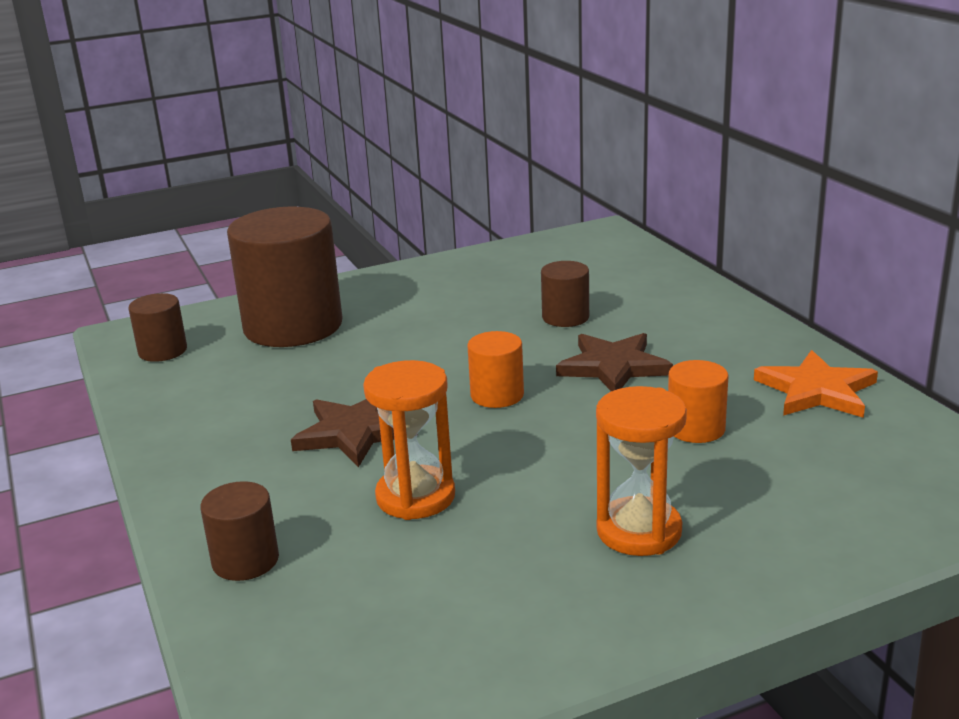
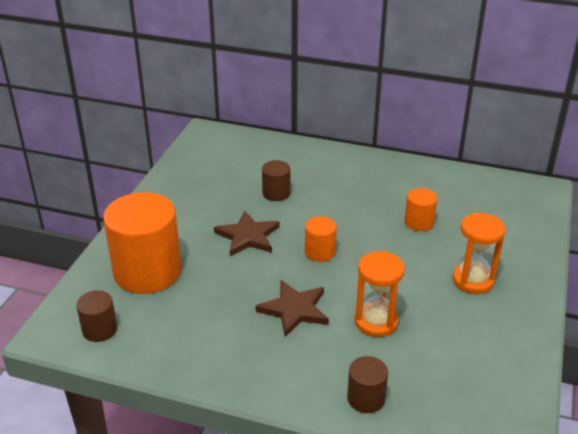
camera: 50 degrees left, 10 degrees up
brown cylinder [227,207,343,347] -> orange cylinder [103,192,182,294]
brown star [556,333,673,391] -> brown star moved to [214,210,280,256]
orange star [754,350,878,418] -> none

